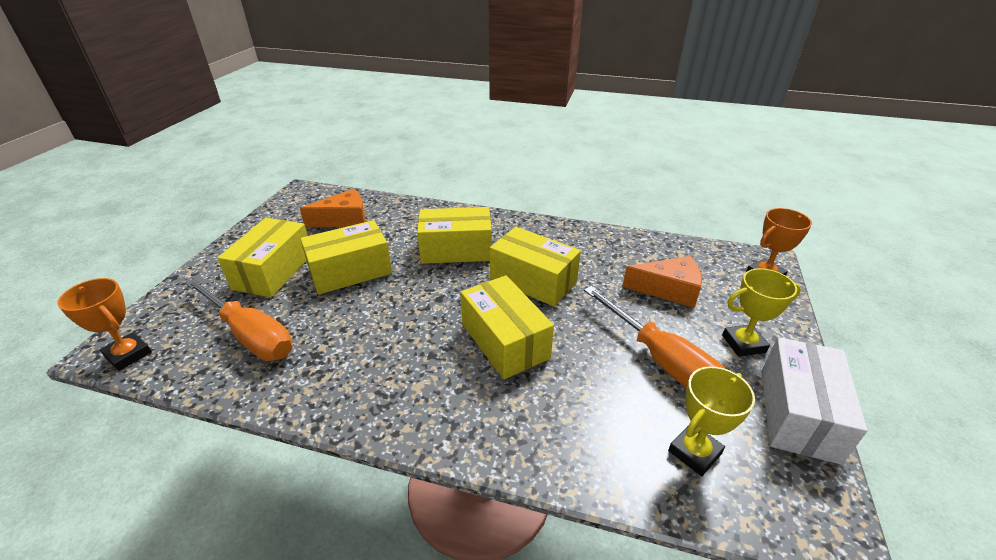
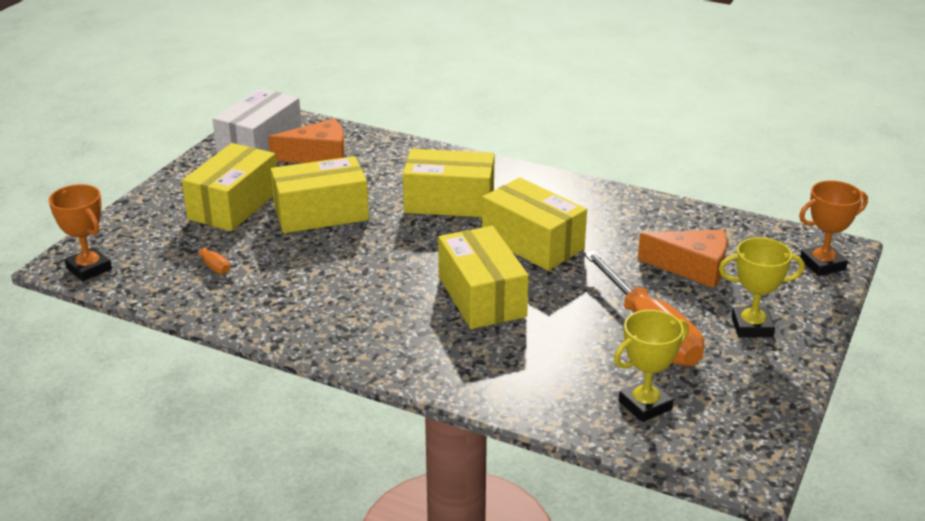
camera: 10 degrees right, 5 degrees down
orange screwdriver [185,278,293,361] -> orange screwdriver [181,237,230,274], size x0.43
white box [761,337,867,465] -> white box moved to [213,88,302,153]

